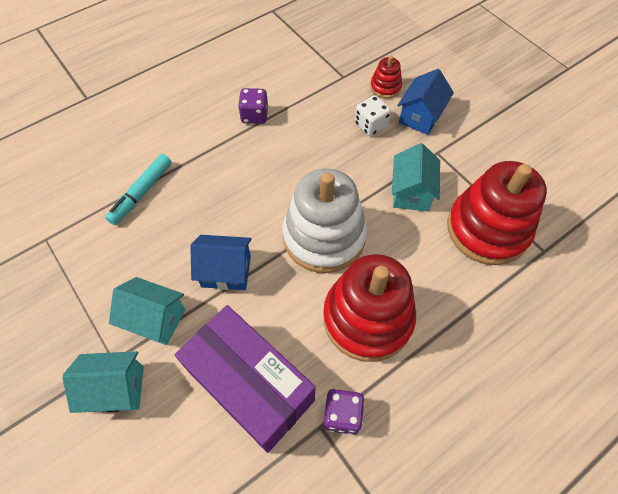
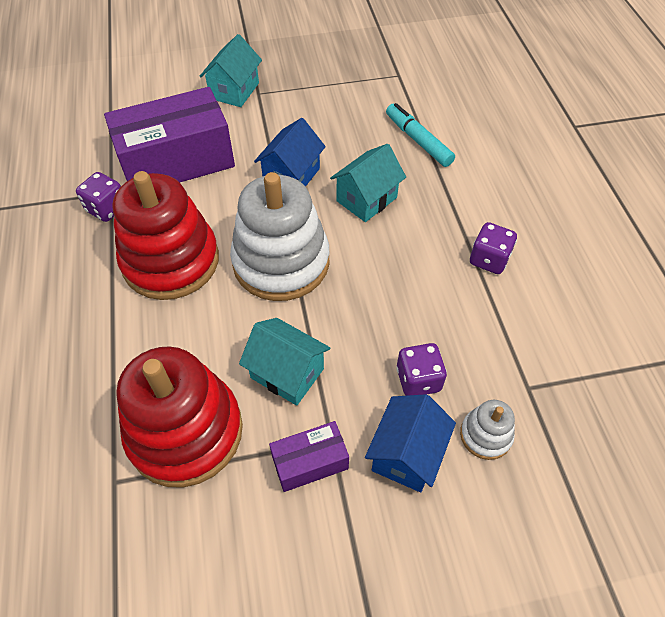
camera: 115 degrees right, 5 degrees down
turquoise house [109,277,185,345] -> turquoise house moved to [330,144,406,222]
white dice [355,95,391,136] -> purple dice [396,343,447,396]
red stacking toy [370,56,402,98] -> white stacking toy [460,400,515,460]
blue house [397,69,454,135] -> blue house turned 60 degrees clockwise [365,394,456,492]
none -> purple box [269,421,349,492]

